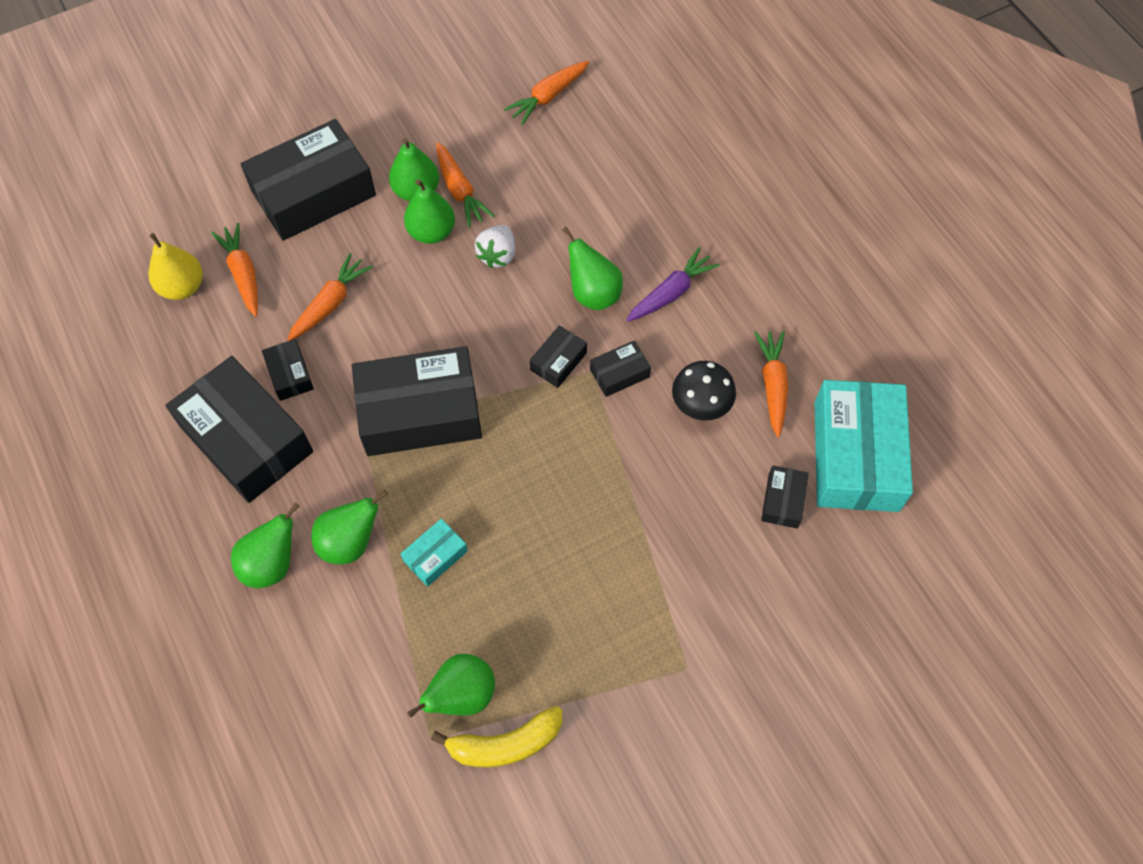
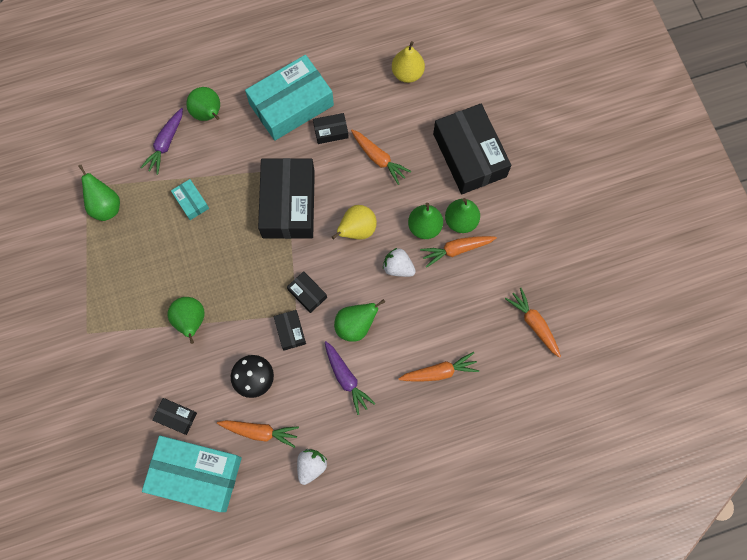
camera: 100 degrees right, 10 degrees up
black box [165,356,313,503] -> turquoise box [245,55,334,141]
orange carrot [211,223,258,317] -> orange carrot moved to [398,352,479,382]
green pear [311,490,388,564] -> green pear moved to [167,297,205,344]
yellow banana [431,706,562,768] -> none
none -> purple carrot [140,108,183,175]
none -> white strawberry [297,449,327,485]
none -> yellow pear [332,205,377,240]

